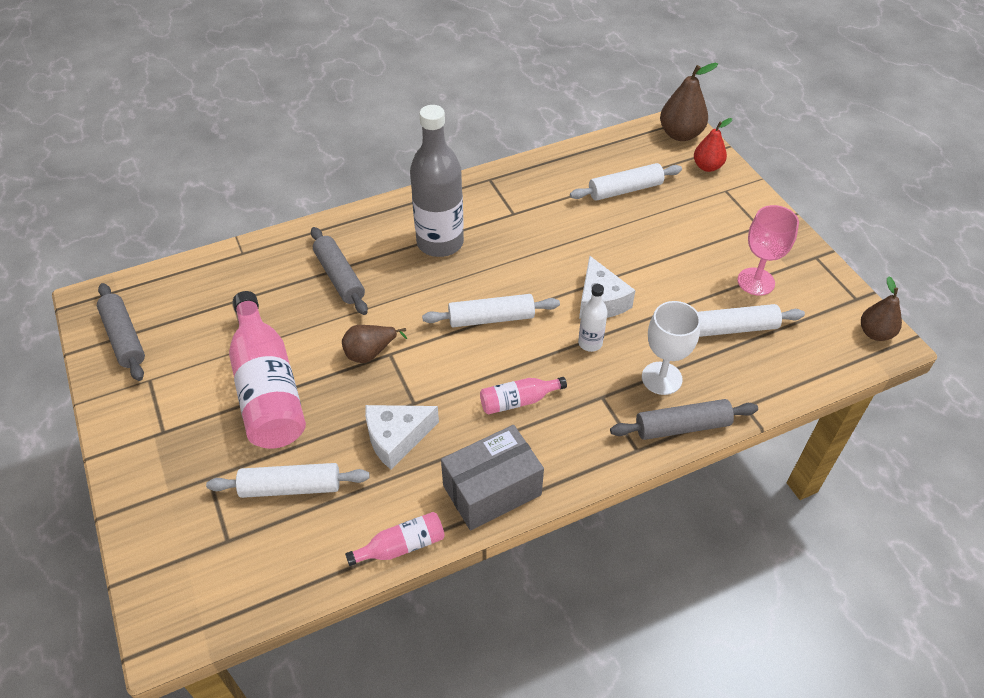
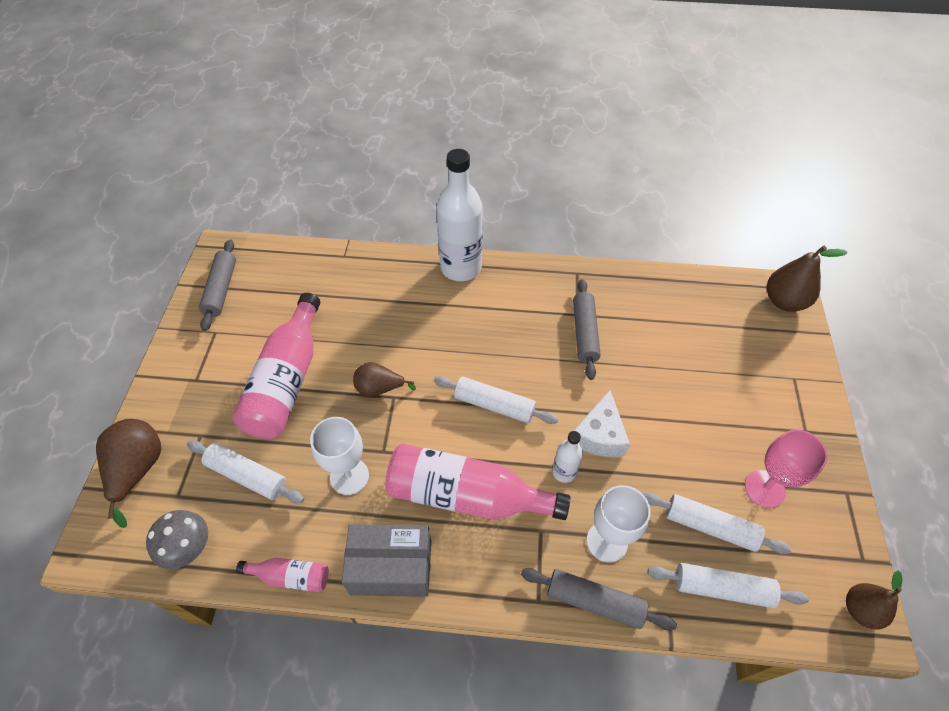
camera: 30 degrees right, 5 degrees up
grey rolling pin [311,227,368,315] -> grey rolling pin moved to [573,279,601,380]
white cheese [365,405,439,470] -> white goblet [310,417,369,495]
grey bottle [410,105,464,257] -> none
pink bottle [480,377,567,414] -> pink bottle [385,444,570,520], size x2.12
white rolling pin [570,163,682,201] -> white rolling pin moved to [647,563,809,608]
red pear [694,118,732,172] -> none
none -> brown pear [96,419,161,528]
none -> grey mushroom [146,510,208,569]
none -> white bottle [436,149,483,281]

